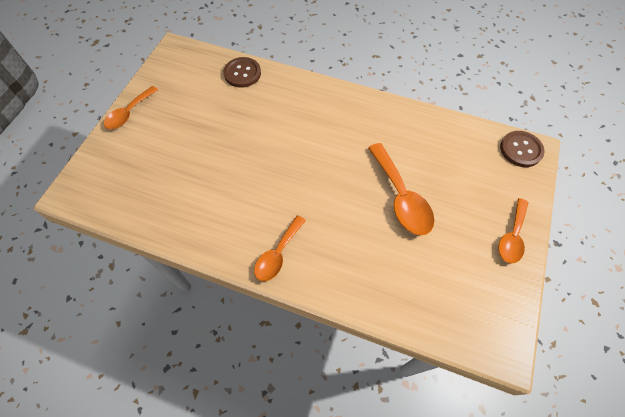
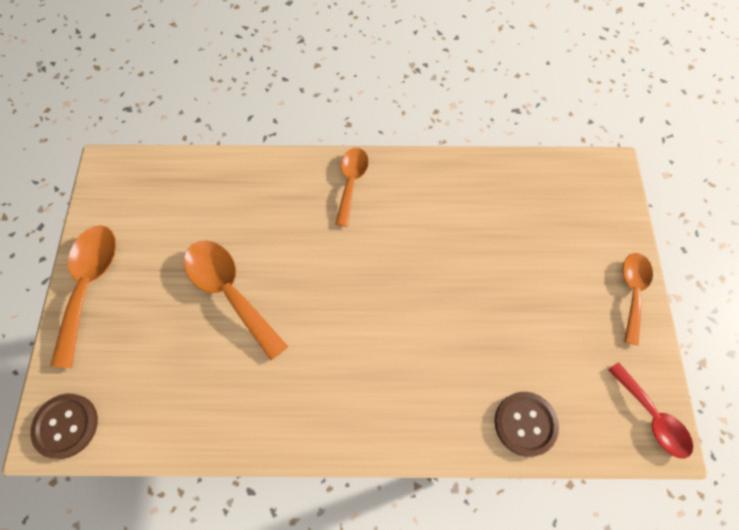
camera: 160 degrees right, 5 degrees up
orange spoon [498,198,529,264] -> orange spoon [50,225,116,368], size x1.53
none -> red spoon [608,362,693,459]

